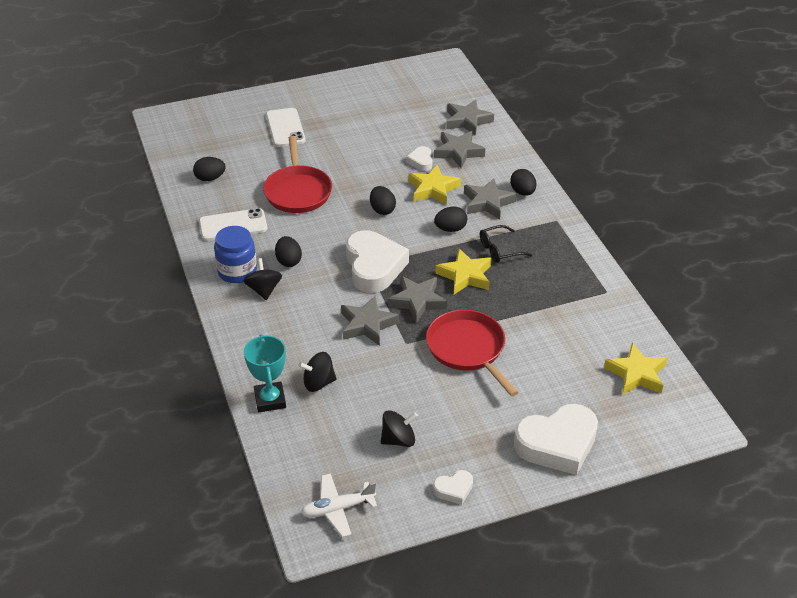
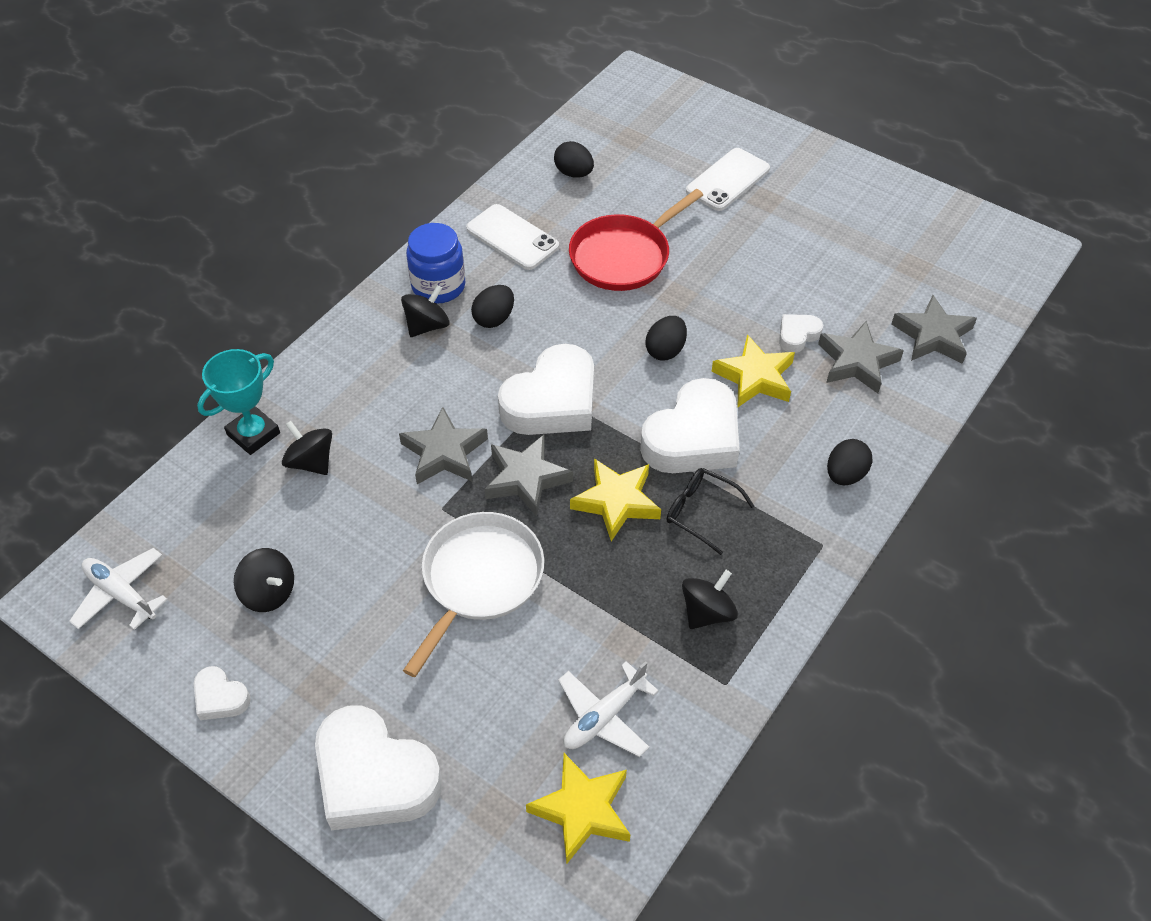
camera: 55 degrees right, 10 degrees up
red pan [426,310,519,397] -> white pan [403,512,544,677]
black egg [434,206,467,232] -> white heart [640,378,740,473]
grey star [464,178,517,220] -> none
none -> white plane [558,661,659,757]
none -> black spinning top [682,570,738,629]

